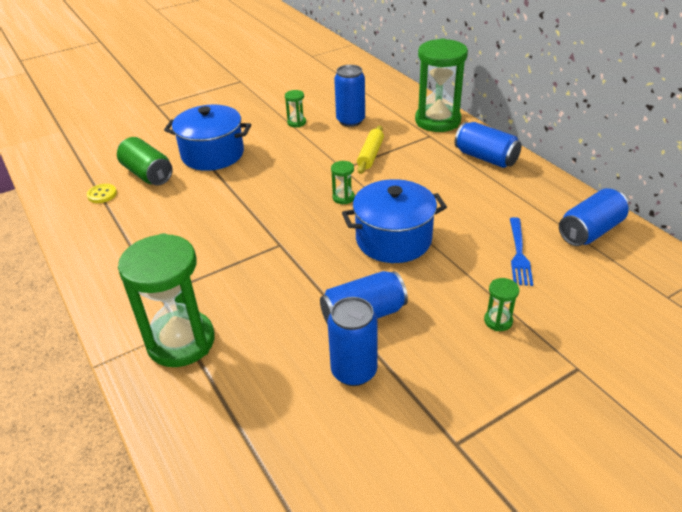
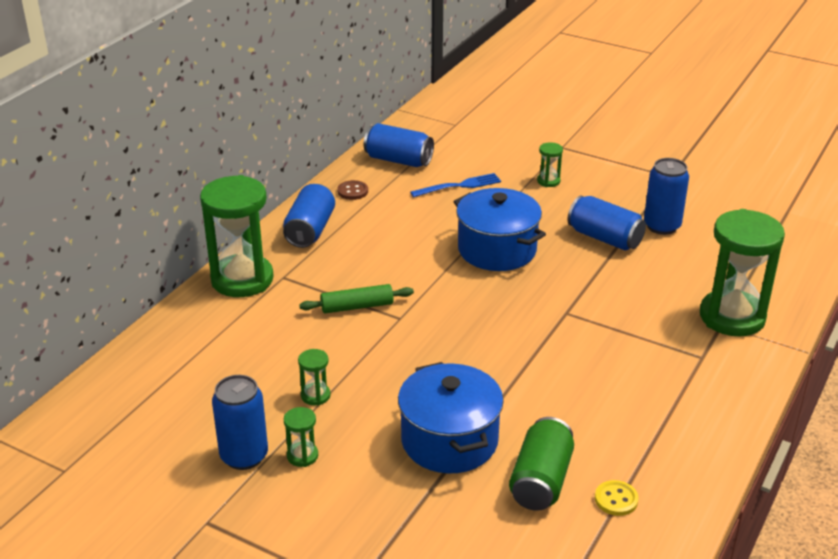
camera: 120 degrees left, 5 degrees down
green hourglass [331,161,355,204] -> green hourglass moved to [284,407,318,467]
blue can [334,65,365,127] -> blue can moved to [212,375,268,470]
yellow rolling pin [357,125,384,174] -> green rolling pin [299,284,414,313]
none -> brown button [338,180,368,200]

